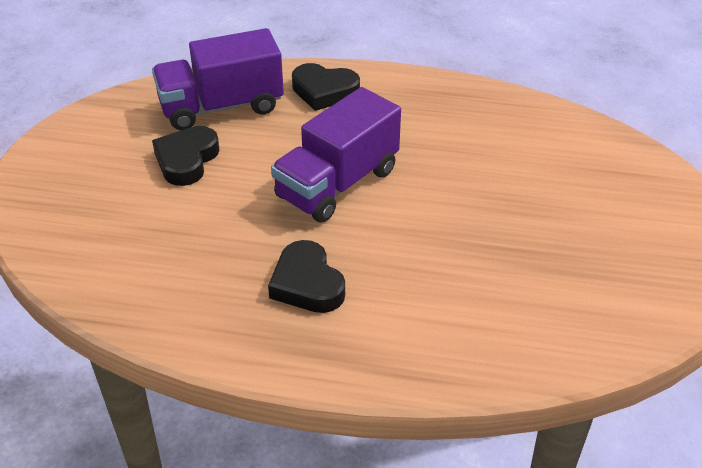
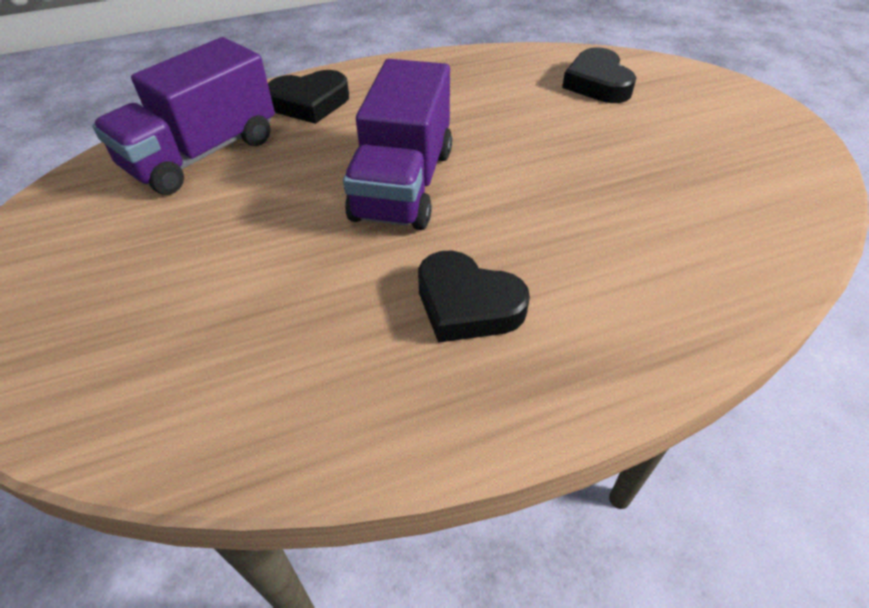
camera: 30 degrees left, 5 degrees up
black heart [152,126,220,186] -> black heart moved to [562,47,636,103]

